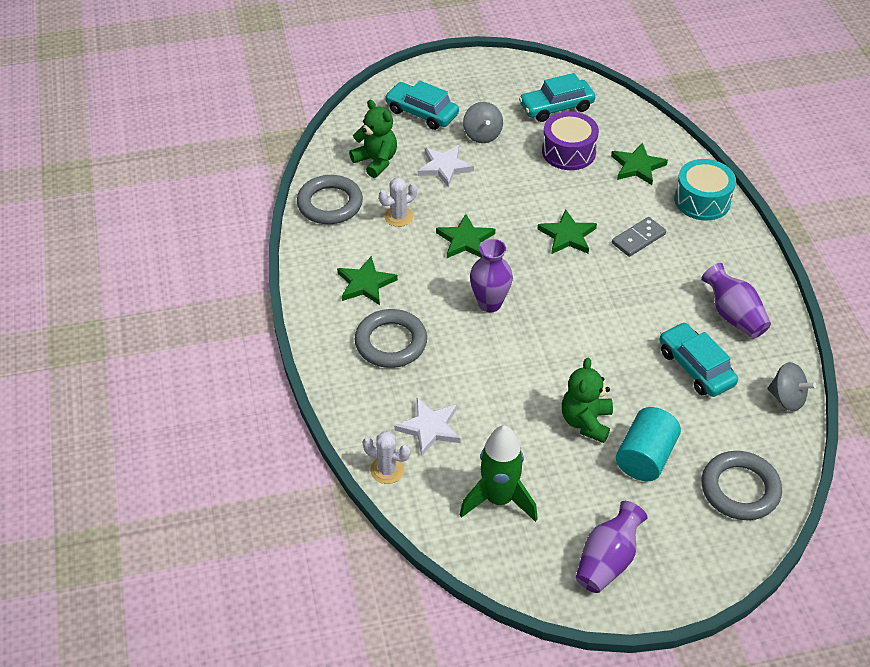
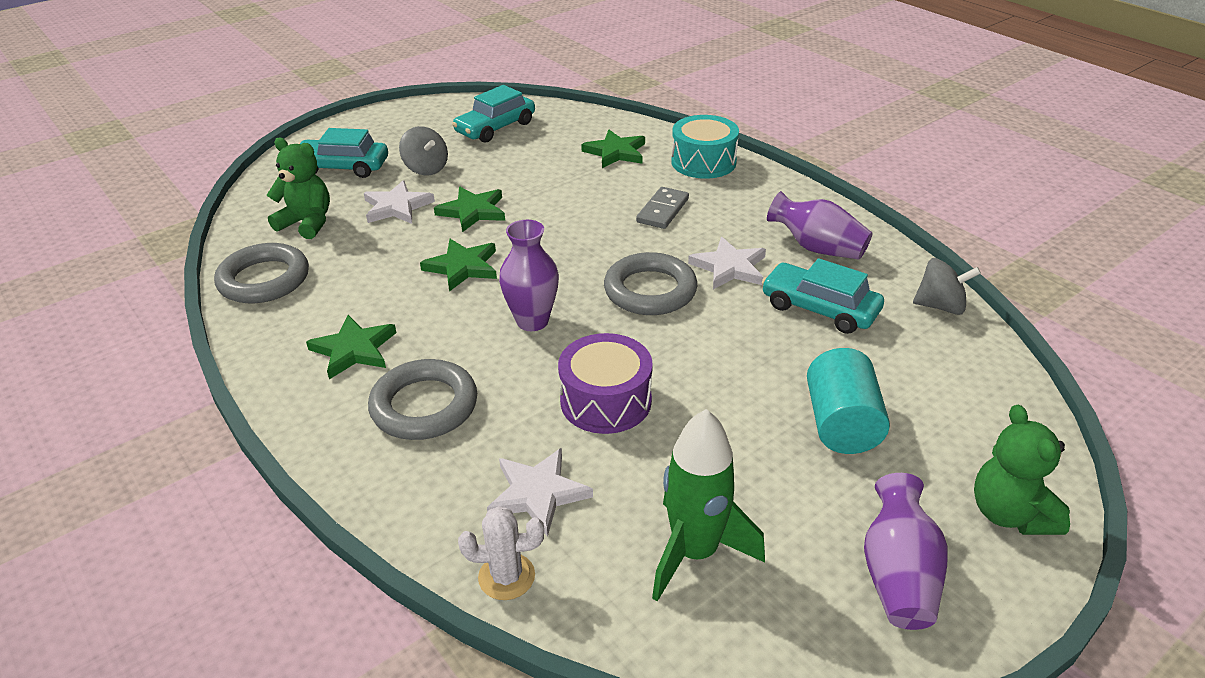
camera: 25 degrees left, 10 degrees down
white cactus [379,177,417,227] -> none
green star [537,209,597,254] -> green star moved to [434,187,505,232]
purple drum [542,111,599,170] -> purple drum moved to [558,333,653,434]
green teddy bear [562,357,613,443] -> green teddy bear moved to [974,404,1070,535]
grey ring [701,451,782,520] -> grey ring moved to [604,252,697,315]
none -> white star [688,237,766,289]

